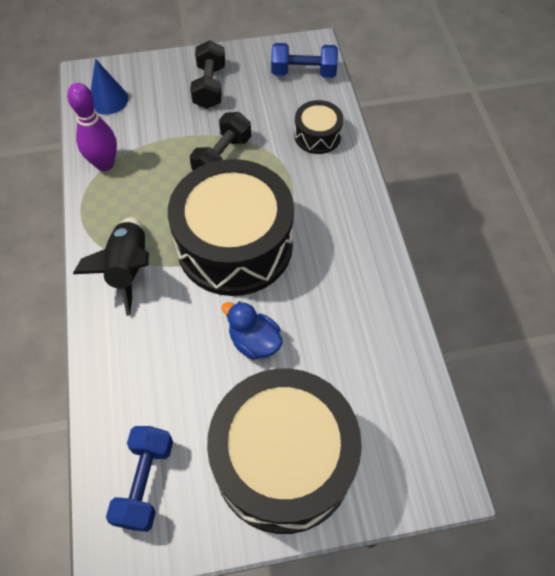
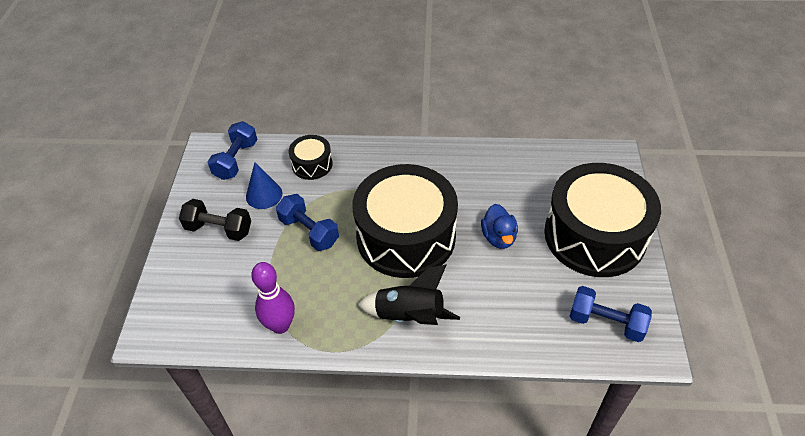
camera: 75 degrees left, 10 degrees down
blue cone [91,59,128,115] -> blue cone moved to [246,162,282,209]
black dumbbell [190,112,251,170] -> blue dumbbell [276,194,339,251]
blue duck [221,301,283,360] -> blue duck turned 60 degrees counterclockwise [481,204,518,249]

